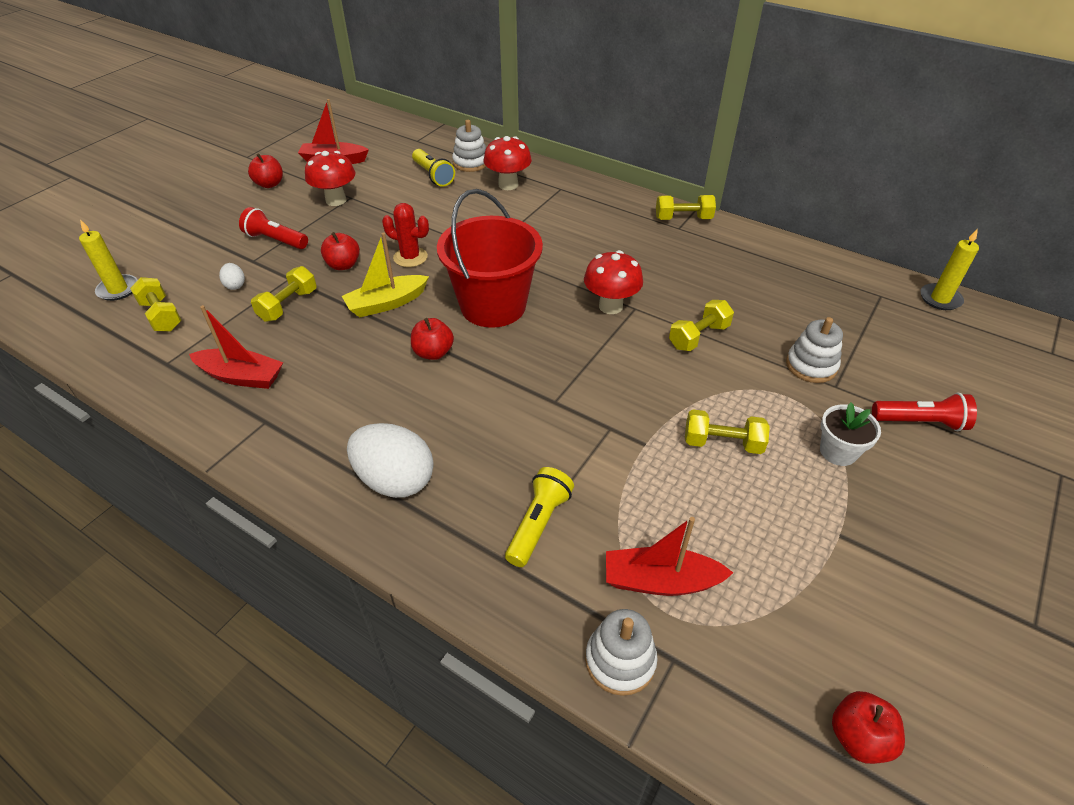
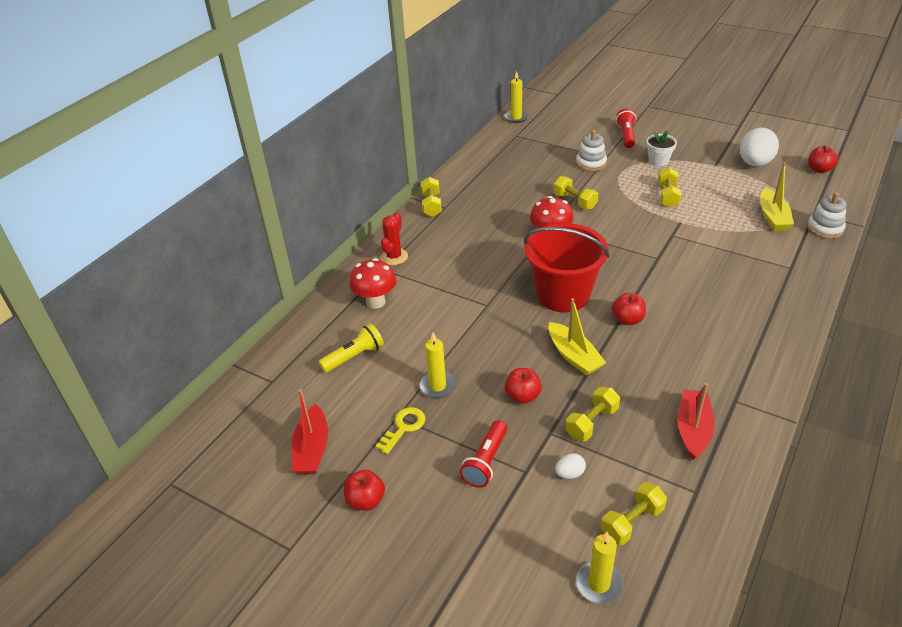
camera: 90 degrees left, 5 degrees down
yellow dumbbell [251,266,317,322] -> yellow dumbbell turned 75 degrees counterclockwise [565,387,620,441]
red mushroom [305,151,355,206] -> yellow key [376,407,425,454]
white egg [347,423,434,498] -> white egg moved to [740,128,779,166]
red cactus [382,203,429,267] -> red cactus moved to [380,213,408,265]
white stacking toy [452,120,486,172] -> none
yellow flashlight [505,467,574,567] -> none
red boat [606,517,733,596] -> yellow boat [760,162,794,231]
none -> yellow candle [419,332,456,398]

